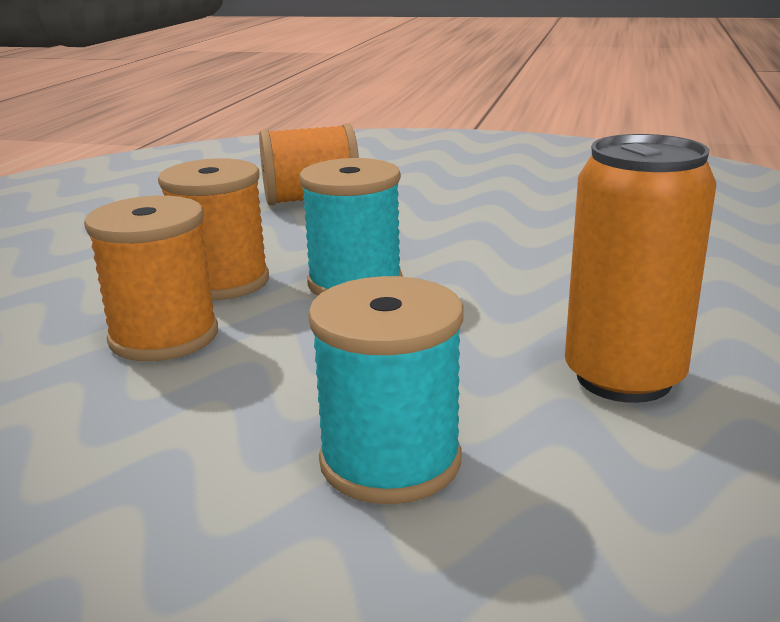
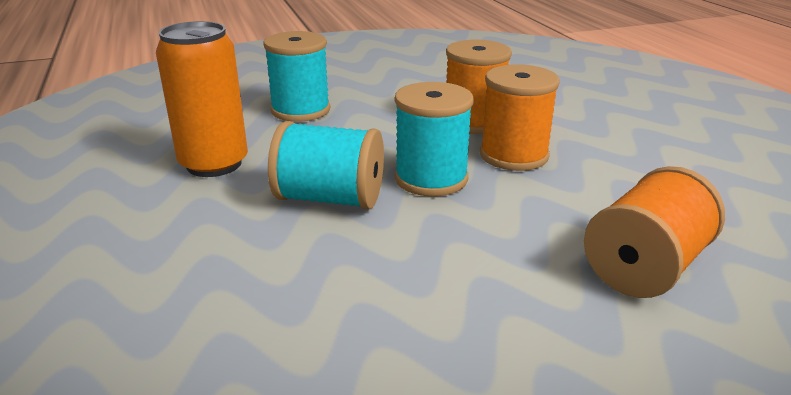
camera: 145 degrees right, 5 degrees up
none -> turquoise spool [268,121,384,210]

